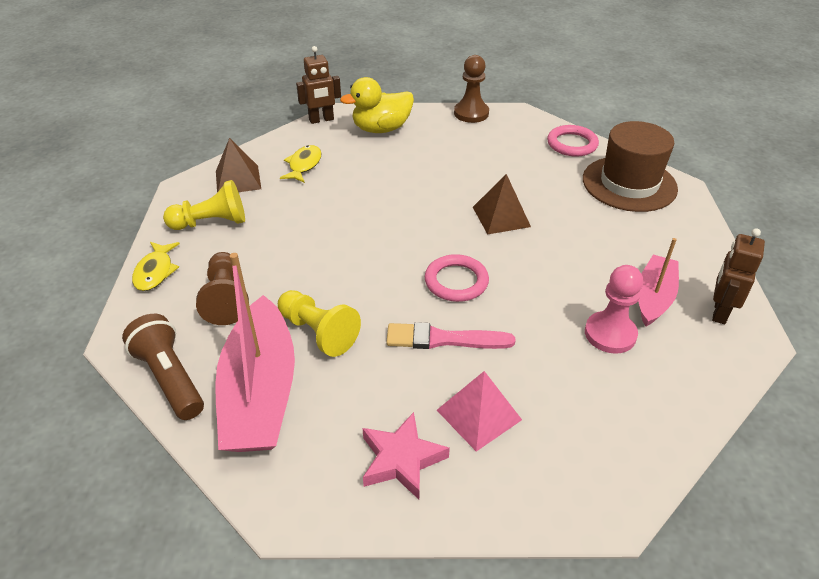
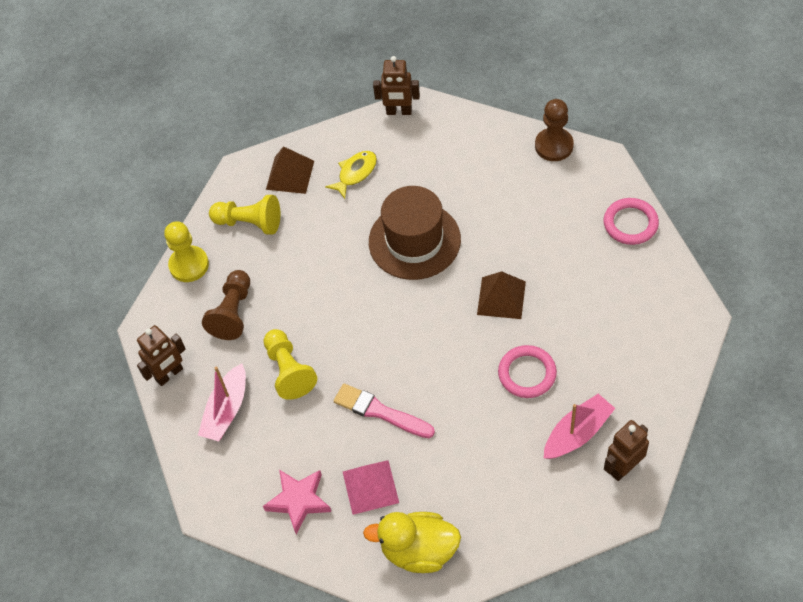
camera: 30 degrees right, 15 degrees up
brown flashlight [122,314,204,420] -> brown robot [137,325,186,386]
yellow fish [132,242,180,291] -> yellow pawn [164,221,209,282]
pink boat [215,253,295,452] -> pink boat [198,363,246,441], size x0.58
yellow duck [340,77,414,133] -> yellow duck moved to [363,512,461,573]
pink ring [425,254,489,302] -> pink ring moved to [498,345,557,398]
brown hat [583,121,678,212] -> brown hat moved to [369,186,461,280]
pink pawn [585,265,643,354] -> none

